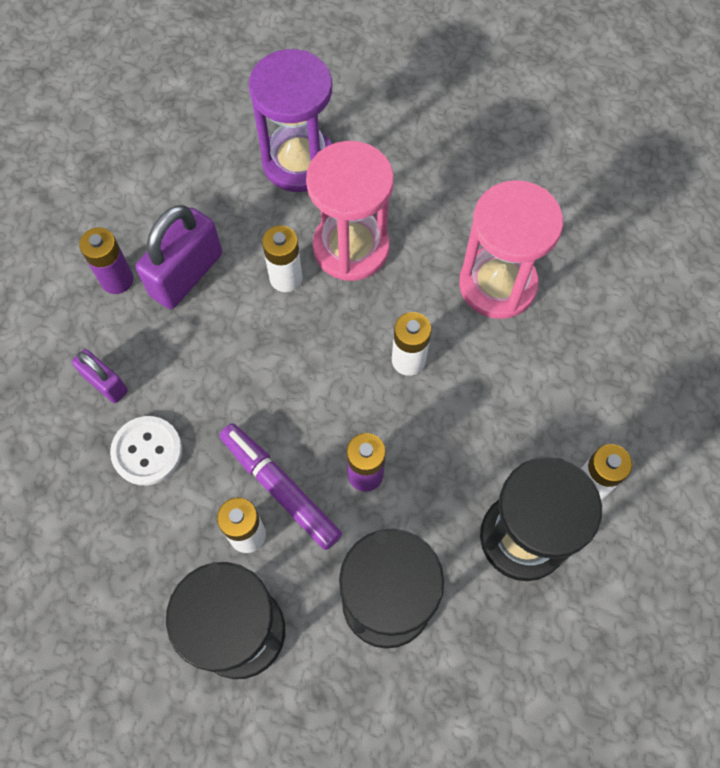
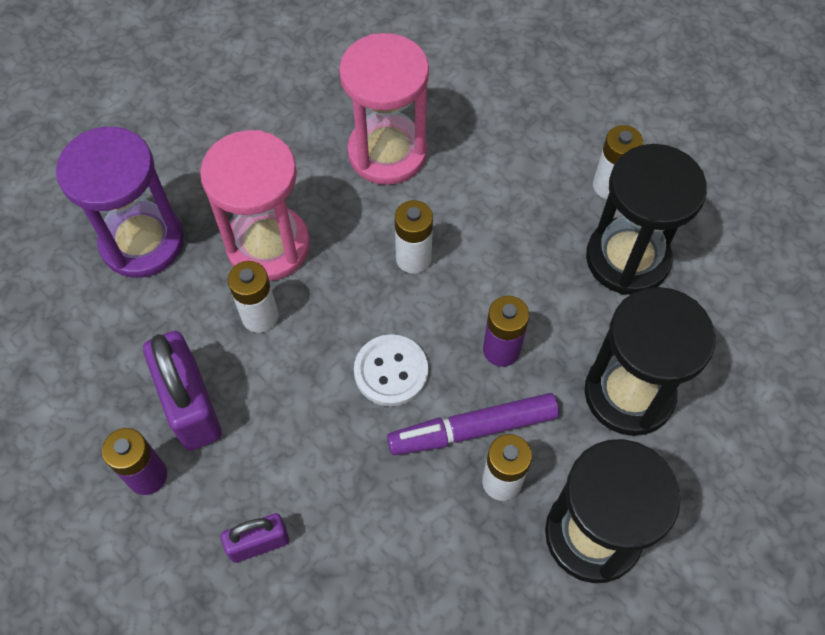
camera: 60 degrees left, 5 degrees down
white button [110,416,182,485] -> white button moved to [354,334,428,406]

